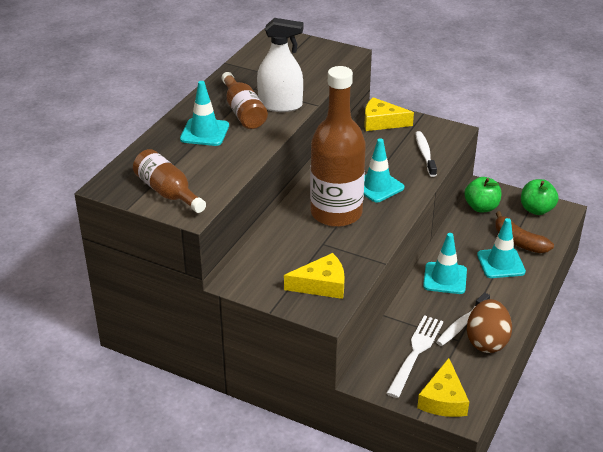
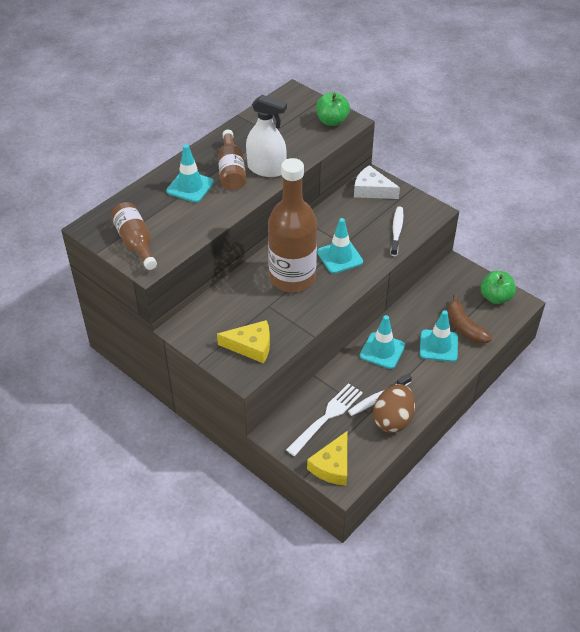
camera: 15 degrees right, 10 degrees up
yellow cheese [365,97,414,131] -> white cheese [354,165,400,199]
green apple [464,177,501,212] -> green apple moved to [316,92,350,126]

